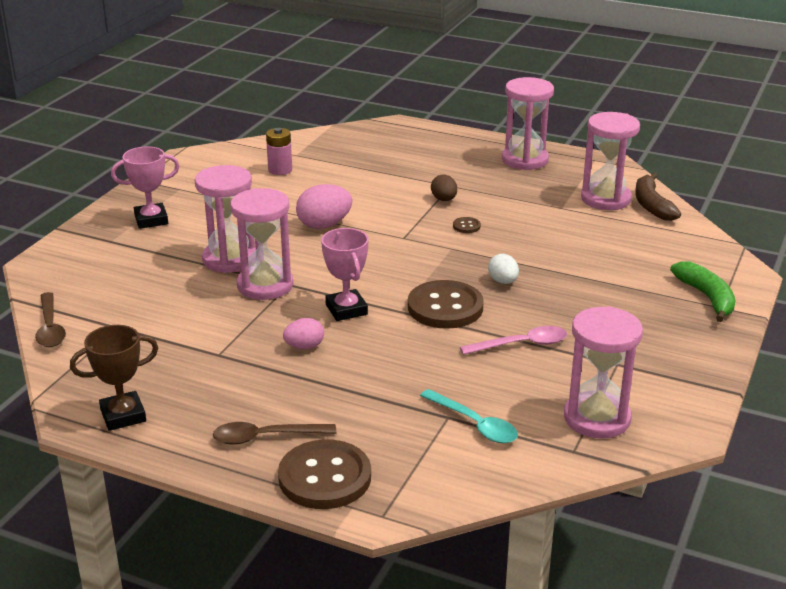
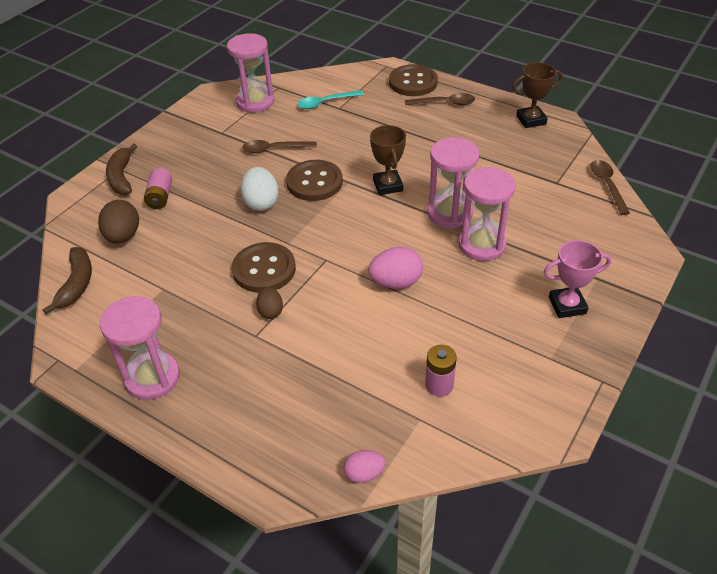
camera: 170 degrees left, 15 degrees up
pink egg [283,318,324,349] -> pink egg moved to [343,450,385,483]
pink trophy [321,228,368,321] -> brown trophy [370,125,406,195]
turquoise spoon [420,389,518,443] -> turquoise spoon turned 75 degrees counterclockwise [297,90,364,109]
brown button [453,217,481,233] -> brown button [232,242,296,293], size x2.44
pink spoon [460,326,567,355] -> brown spoon [242,140,317,153]
white egg [488,254,519,284] -> white egg [240,167,279,211], size x1.63
pink hourglass [581,112,640,210] -> none
green banana [670,261,735,322] -> brown banana [106,144,137,195]
none -> brown egg [98,200,139,244]
none -> pink battery [144,168,172,209]

